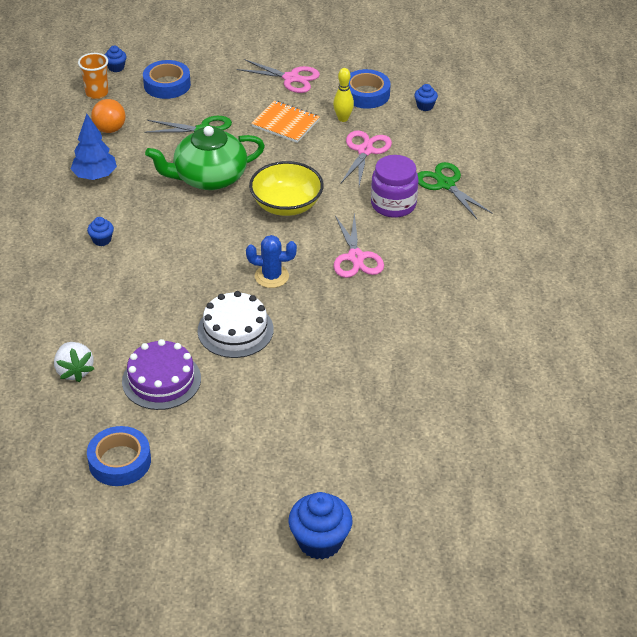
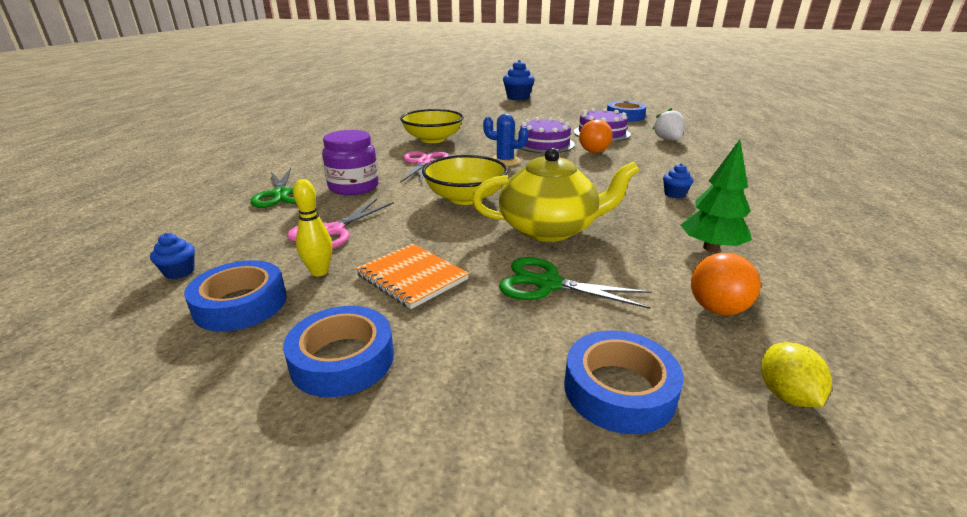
camera: 165 degrees left, 15 degrees down
blue tree [71,114,117,180] -> green tree [681,140,752,252]
orange cup [78,53,108,99] -> yellow lemon [761,342,832,407]
blue cupcake [105,46,127,72] -> none
green teapot [145,126,265,190] -> yellow teapot [472,148,639,242]
white cake [197,291,274,358] -> purple cake [520,117,575,153]
pink scissors [237,59,320,93] -> blue tape [283,306,394,397]
none -> yellow bowl [400,109,463,143]
none -> orange ball [579,119,613,153]

